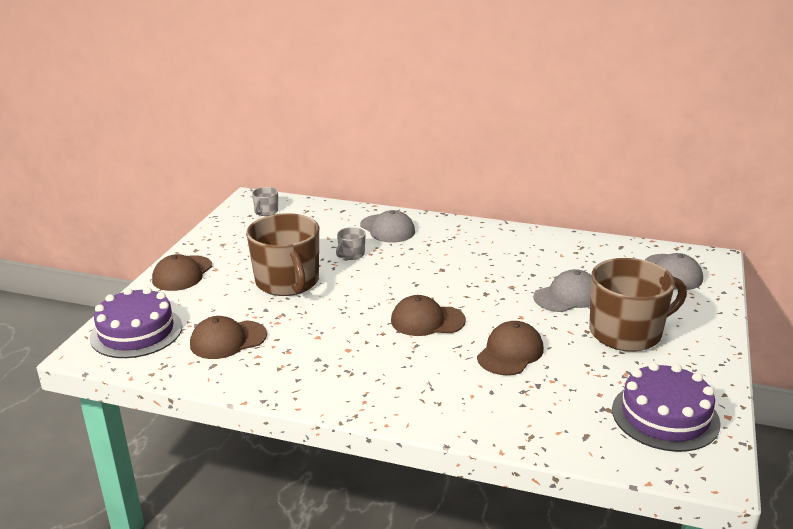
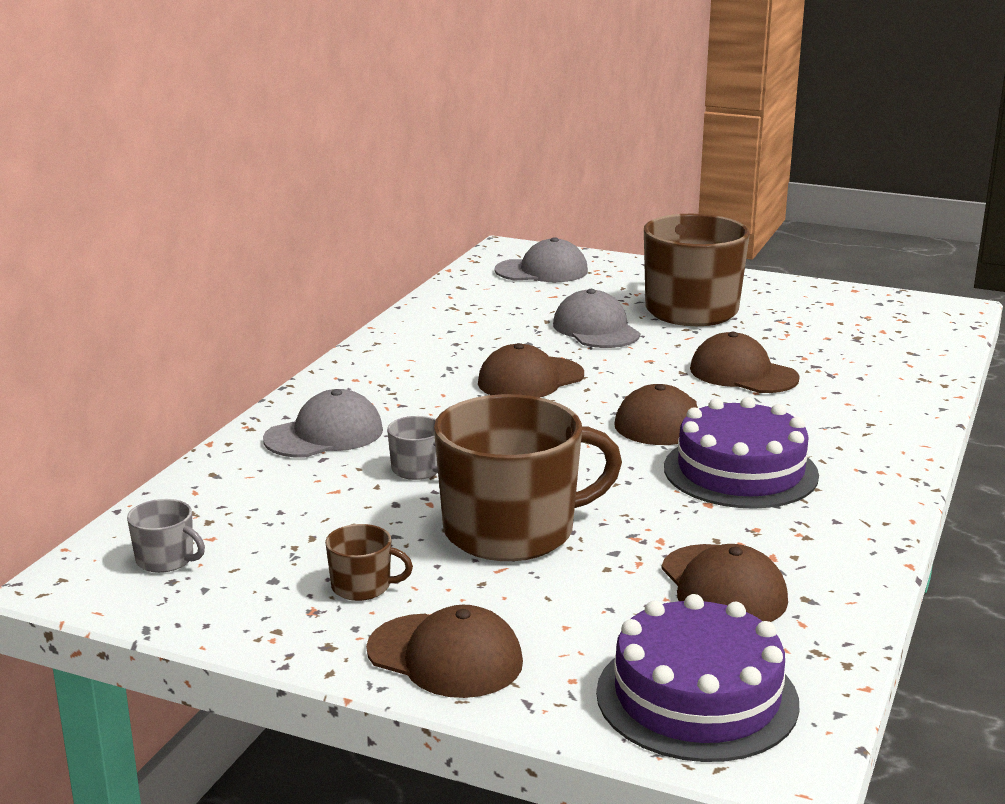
camera: 85 degrees left, 5 degrees down
purple cake [612,362,721,452] -> purple cake moved to [664,397,819,509]
none -> brown mug [325,524,413,601]
none -> brown cap [478,343,584,398]

